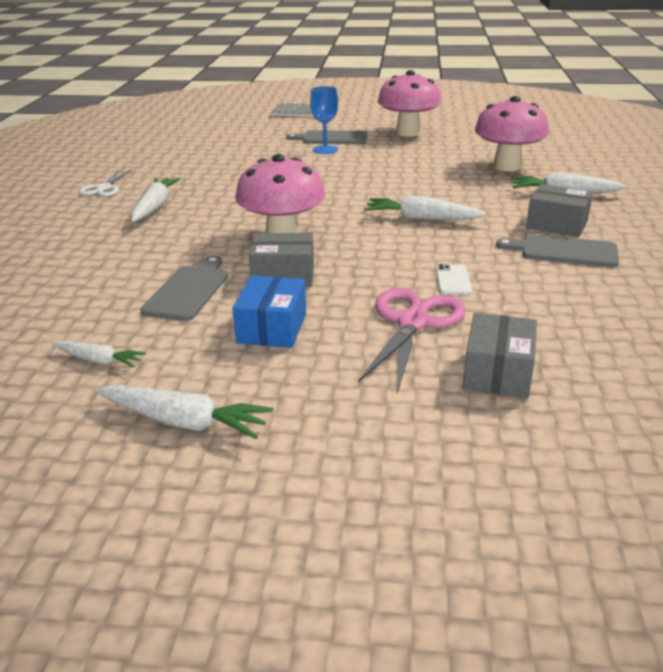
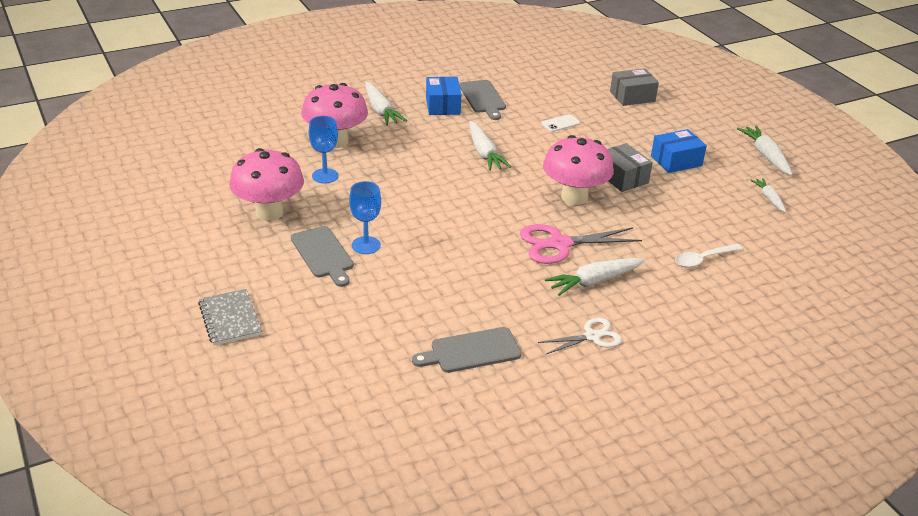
camera: 125 degrees left, 5 degrees up
grey cutting board [140,256,228,321] -> grey cutting board moved to [412,327,522,373]
pink scissors [358,288,466,390] -> pink scissors moved to [520,224,642,264]
grey box [526,184,593,237] -> blue box [426,77,461,115]
none -> blue goblet [309,116,339,183]
none -> white spoon [675,243,743,268]

